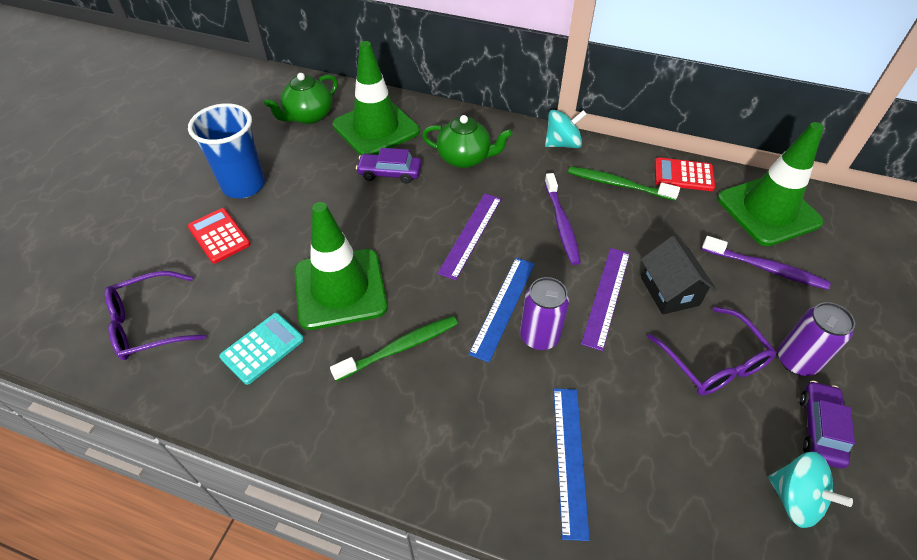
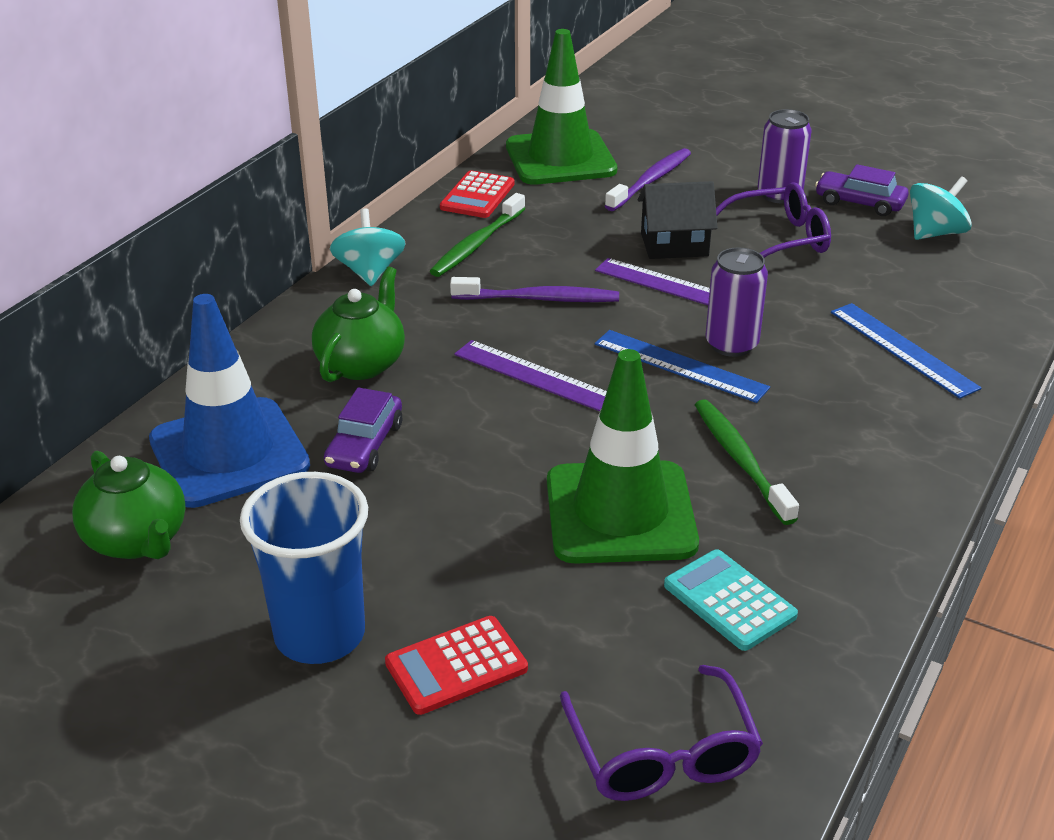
camera: 80 degrees left, 15 degrees down
green traffic cone [333,41,420,156] -> blue traffic cone [149,294,310,508]
blue ruler [553,388,590,541] -> blue ruler turned 45 degrees clockwise [831,303,982,399]

